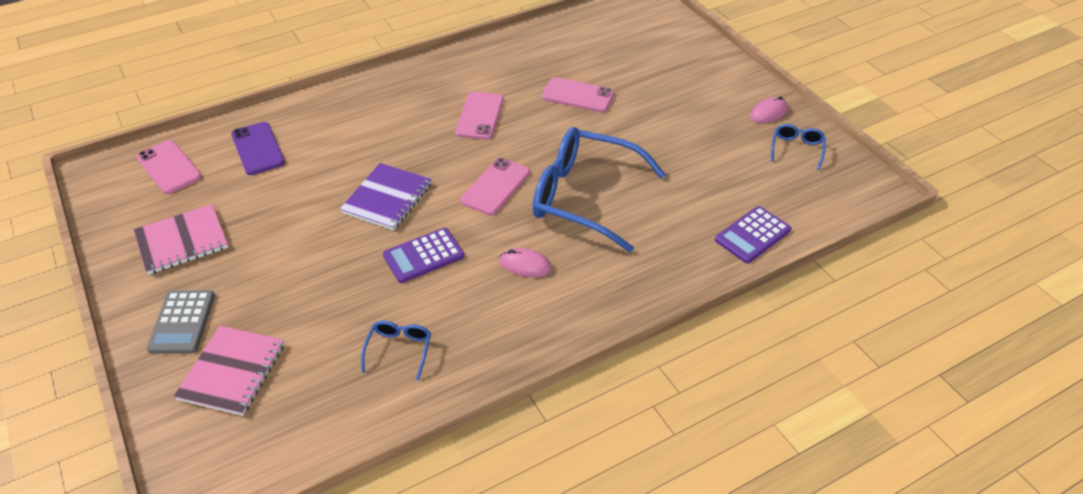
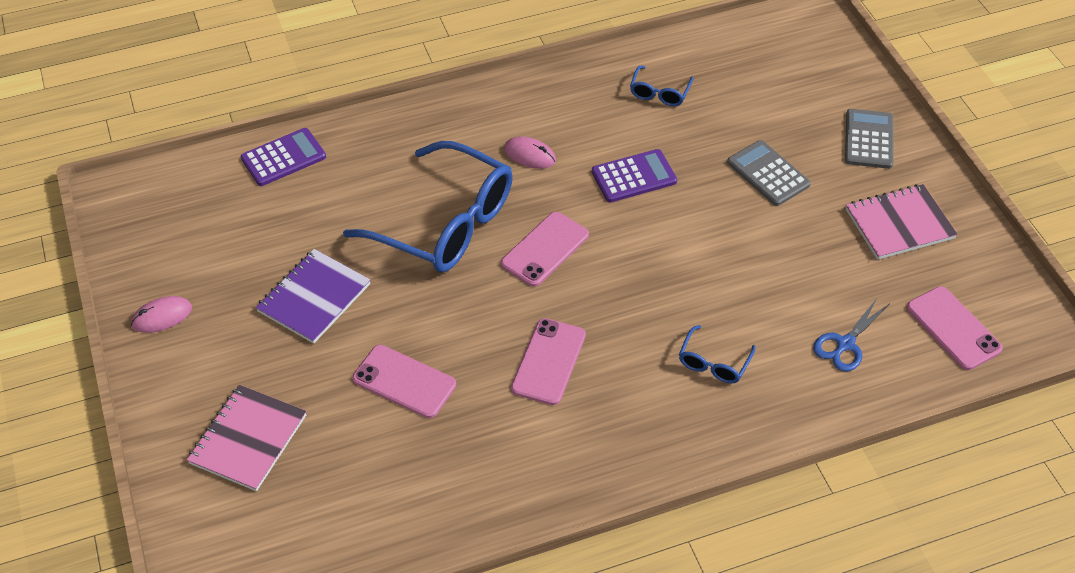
camera: 170 degrees left, 5 degrees up
pink notebook [174,326,284,416] -> pink notebook moved to [187,385,307,491]
purple phone [231,122,285,175] -> blue scissors [813,297,889,372]
purple notebook [340,163,432,231] -> purple notebook moved to [256,249,370,344]
blue glasses [771,124,826,170] -> blue glasses moved to [679,325,755,384]
none -> grey calculator [727,140,811,206]

